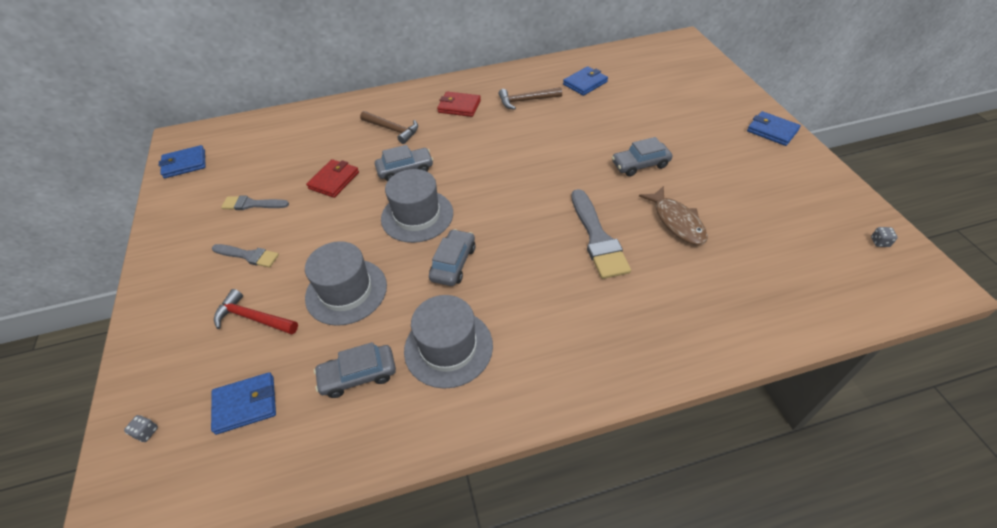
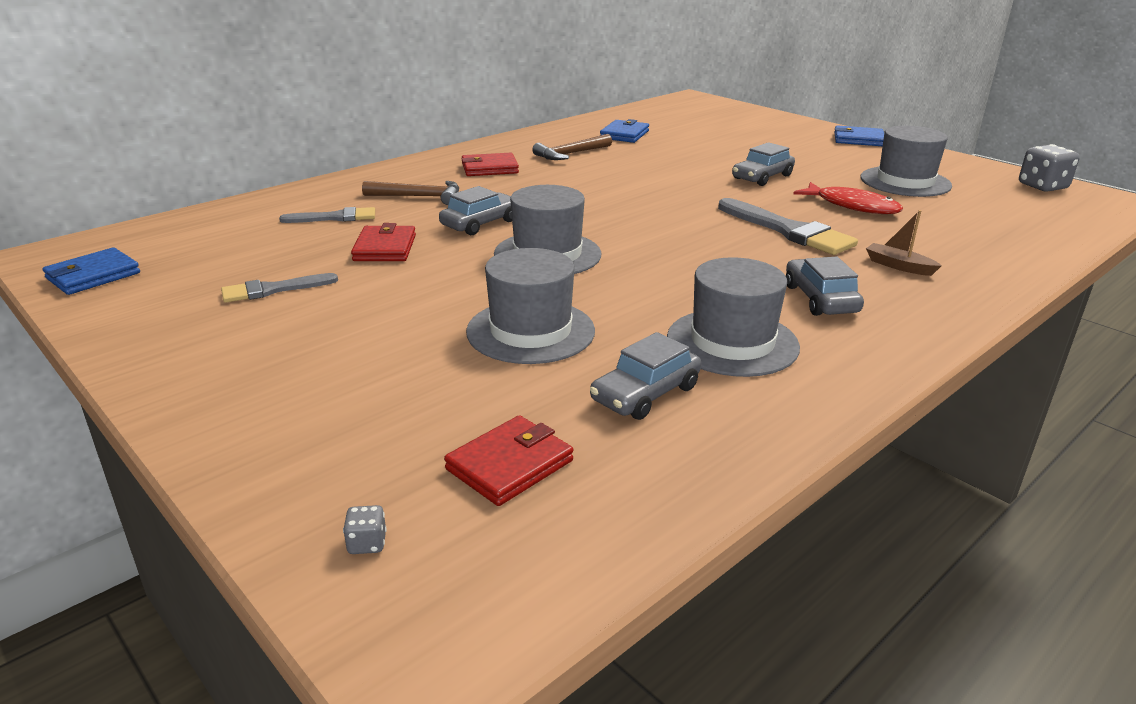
camera: 30 degrees left, 20 degrees down
blue wallet [211,372,276,435] -> red wallet [444,415,573,506]
grey brush [212,244,279,268] -> grey brush moved to [279,207,375,223]
red hammer [214,289,298,335] -> none
grey car [429,229,476,286] -> grey car moved to [786,257,864,316]
brown fish [639,186,708,245] -> red fish [793,182,903,214]
grey dice [871,227,898,247] -> grey dice [1019,144,1080,192], size x2.19
none -> grey hat [860,126,952,197]
none -> brown boat [866,210,942,276]

